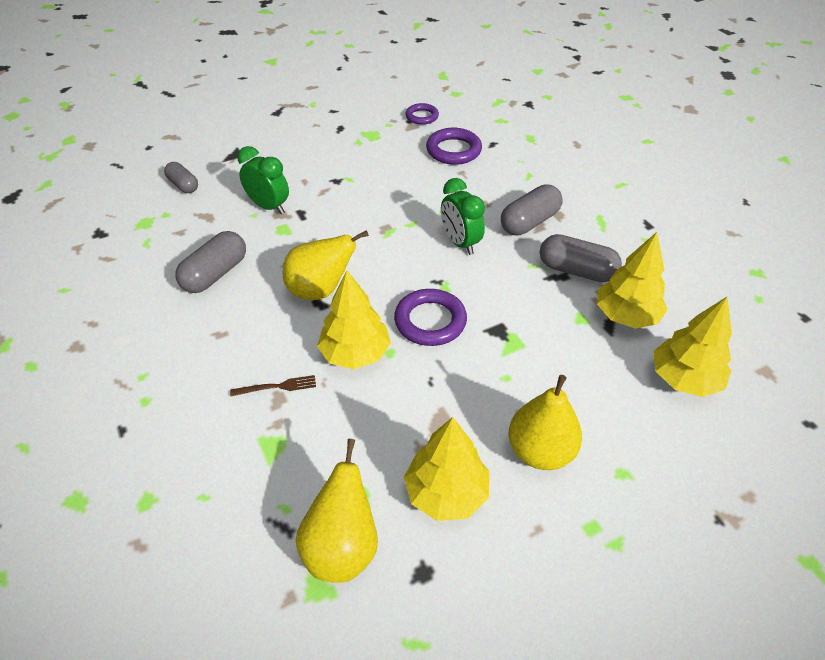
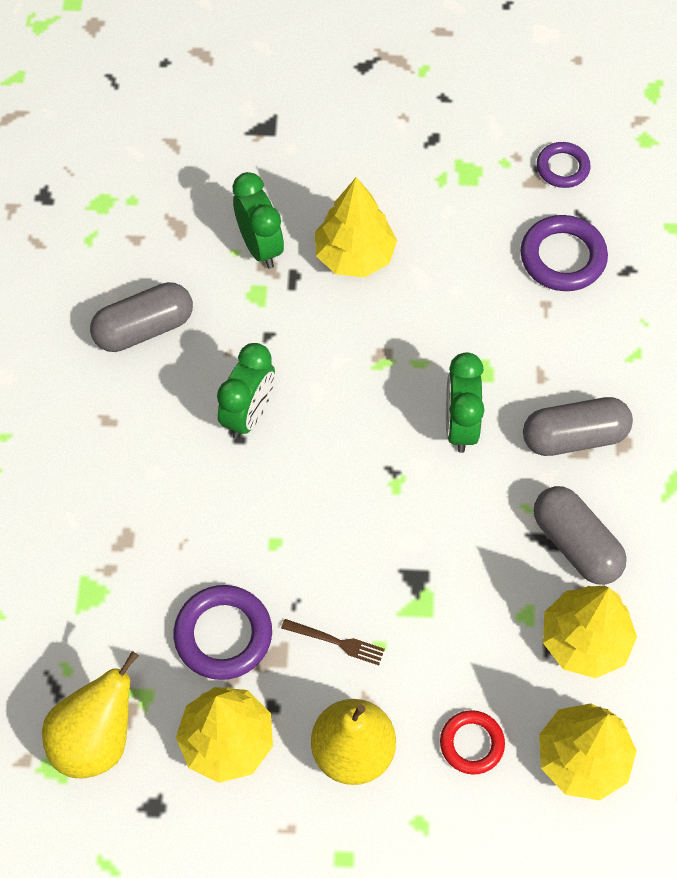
camera: 30 degrees right, 15 degrees up
grey capsule [164,162,198,193] -> none
brown fork [230,375,316,396] -> brown fork moved to [281,619,385,665]
yellow pear [282,230,369,300] -> green clock [217,343,275,439]
yellow tree [317,271,391,369] -> yellow tree moved to [315,177,397,277]
purple ring [394,289,467,346] -> purple ring moved to [174,585,272,680]
none -> red ring [440,710,505,775]

